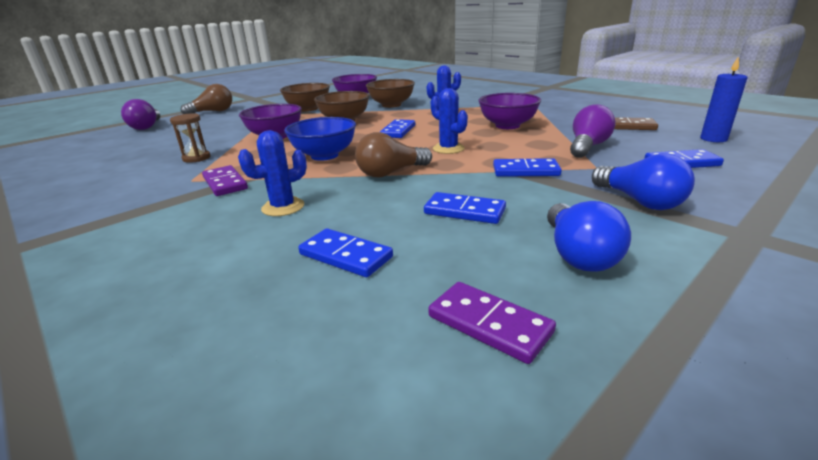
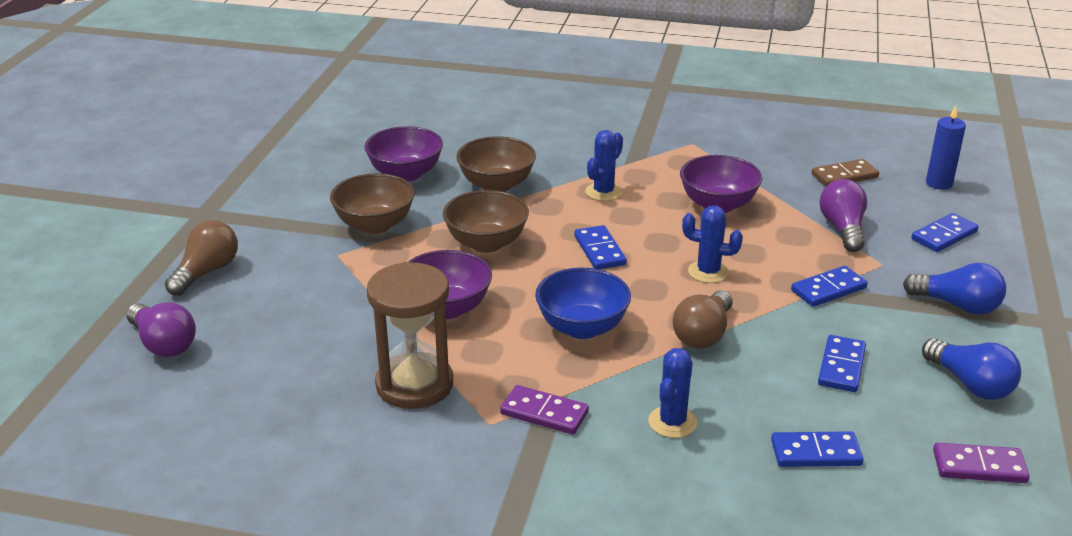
camera: 35 degrees left, 5 degrees up
brown hourglass [170,113,211,163] -> brown hourglass [367,262,453,409], size x1.96
blue domino [424,192,506,224] -> blue domino turned 60 degrees counterclockwise [818,335,866,392]

